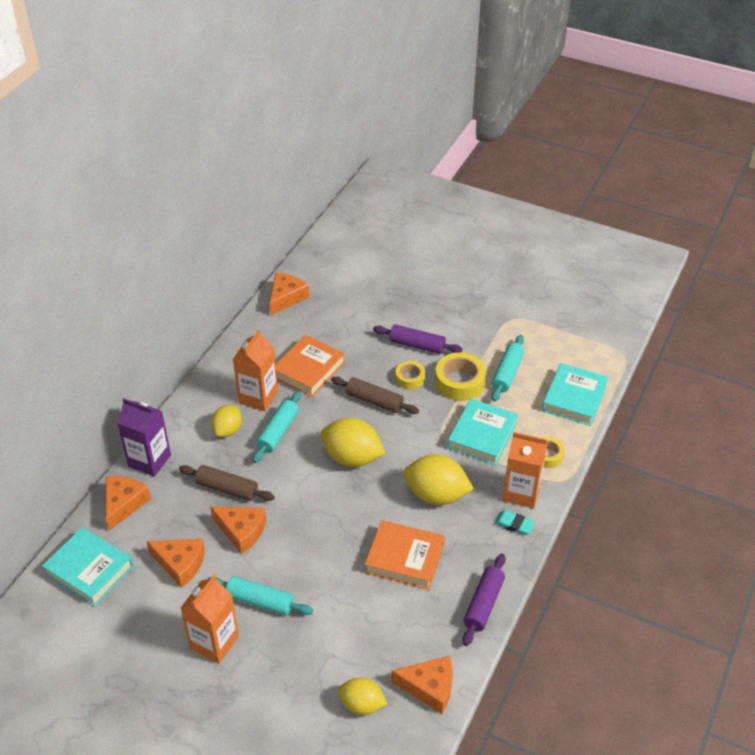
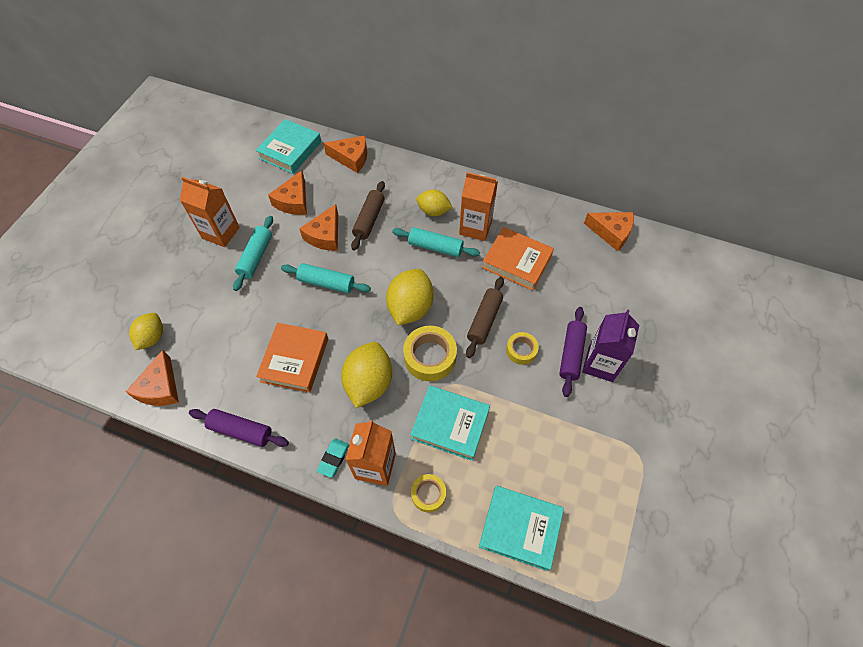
camera: 85 degrees right, 15 degrees up
purple carton [117,398,171,477] -> purple carton moved to [582,310,639,382]
yellow tape [435,352,486,401] -> yellow tape moved to [403,326,457,381]
turquoise rolling pin [491,335,524,402] -> turquoise rolling pin moved to [281,263,371,293]

